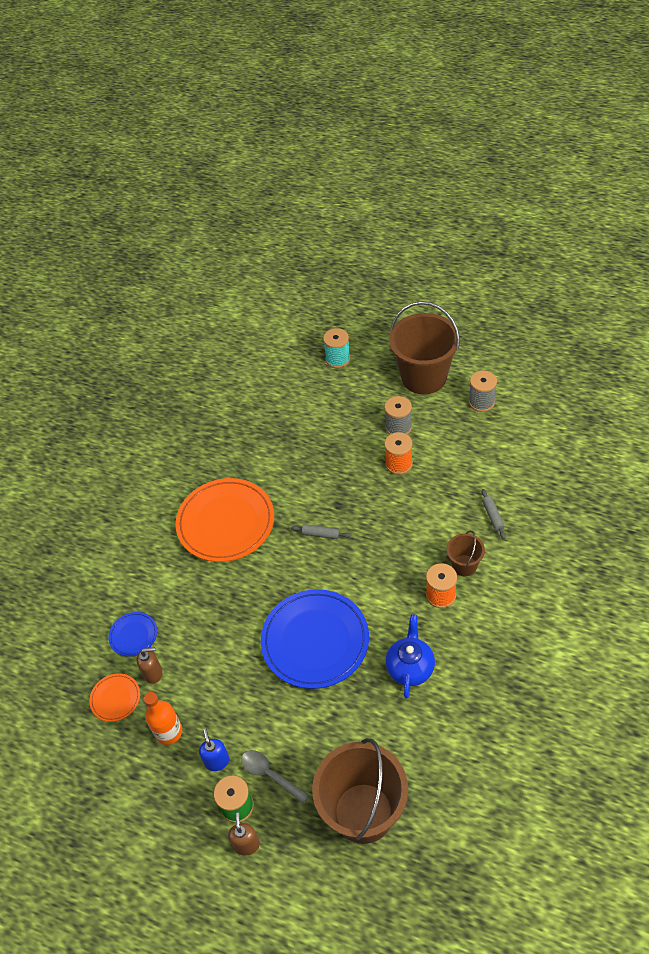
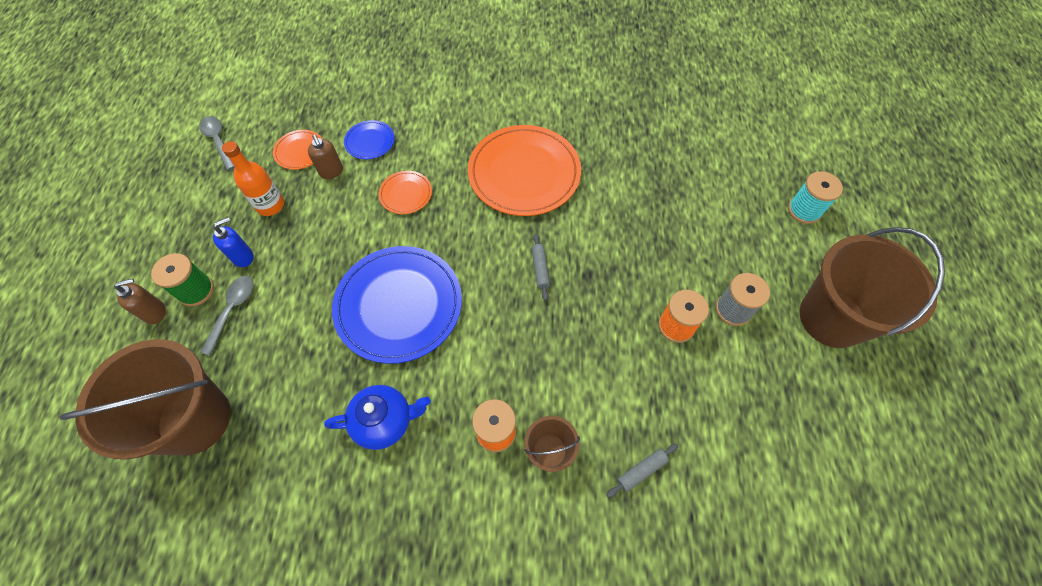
camera: 65 degrees right, 10 degrees up
grey spool [469,371,497,412] -> none
none -> grey spoon [199,116,235,170]
none -> orange plate [379,171,432,214]

